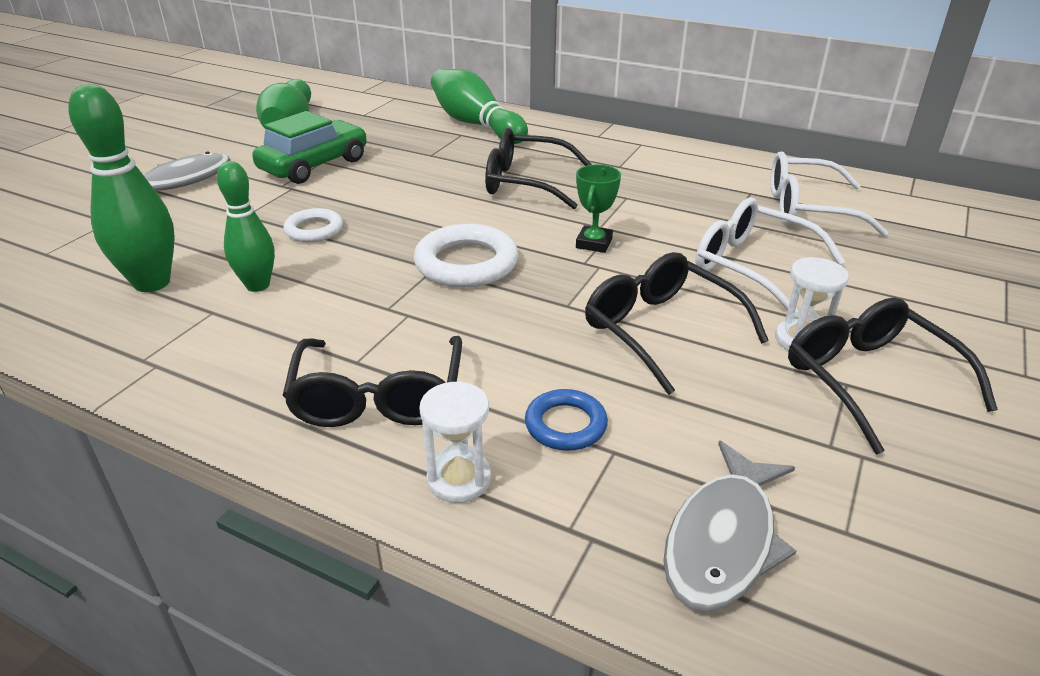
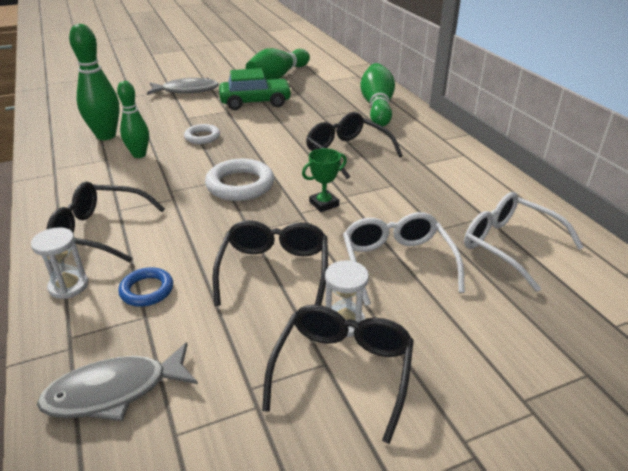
camera: 40 degrees right, 0 degrees up
black glasses [282,336,462,427] -> black glasses turned 60 degrees clockwise [46,182,165,263]

